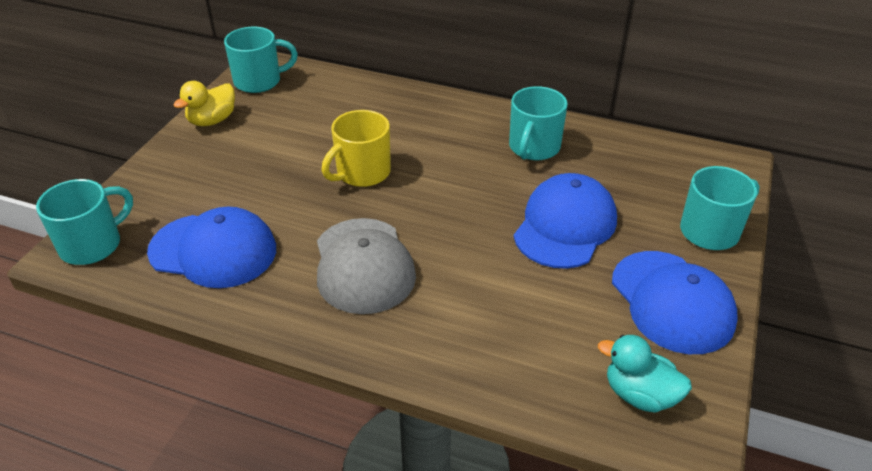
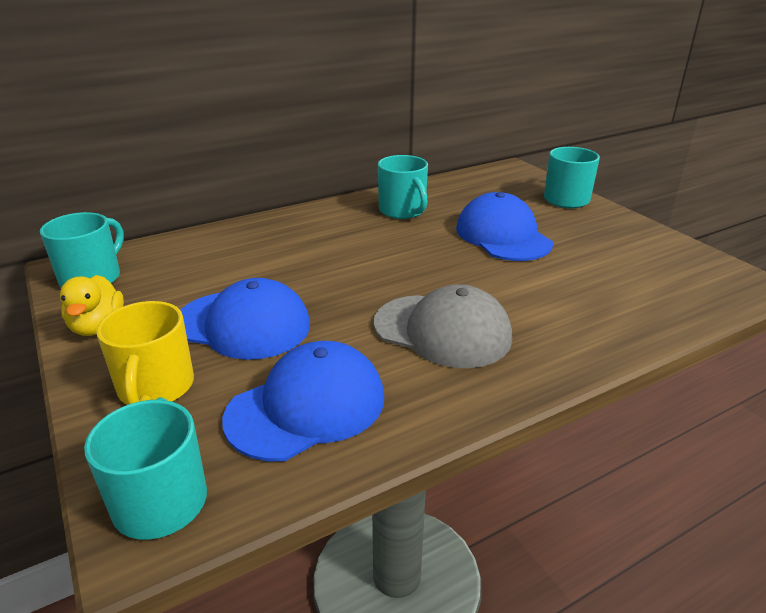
camera: 50 degrees left, 10 degrees down
yellow mug [322,110,391,187] -> yellow mug moved to [96,301,194,405]
turquoise duck [598,335,692,413] -> none
blue cap [612,251,738,354] -> blue cap moved to [180,278,310,360]

